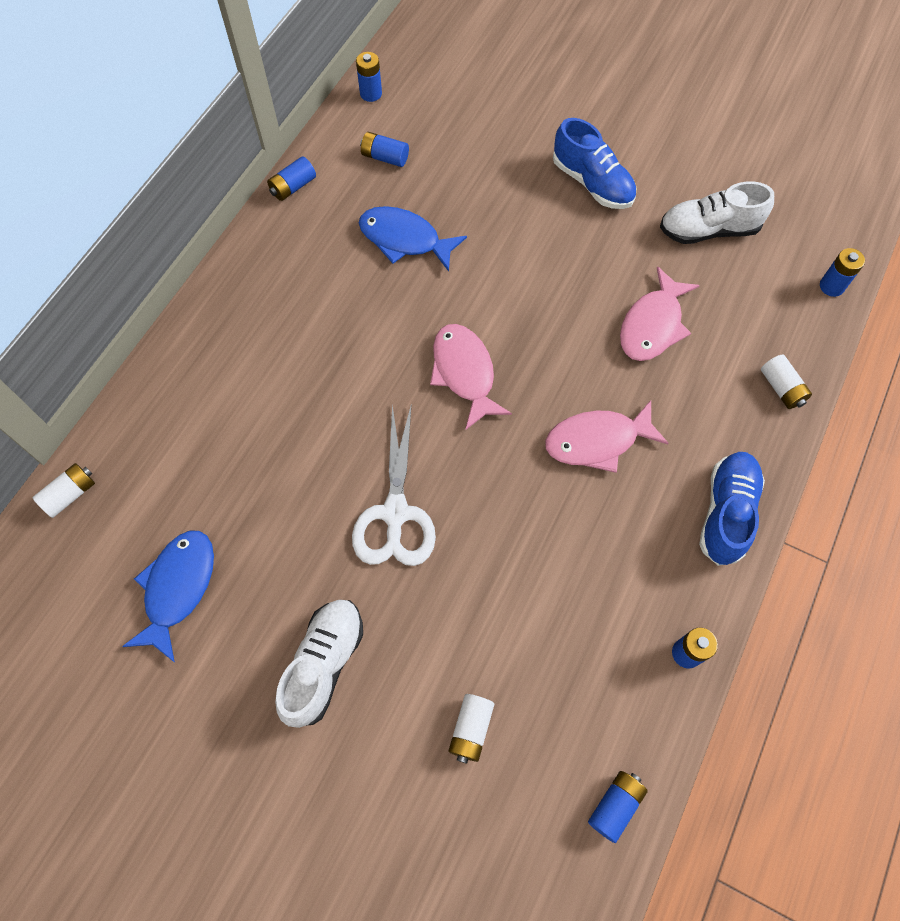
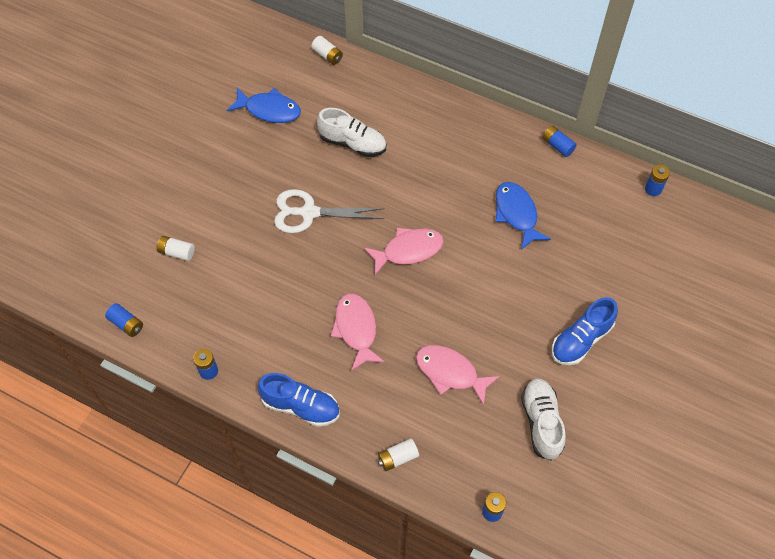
camera: 90 degrees right, 5 degrees down
white shoe [275,600,363,728] -> white shoe moved to [317,108,386,157]
blue fish [359,206,467,272] -> blue fish turned 45 degrees counterclockwise [495,182,551,250]
blue battery [360,132,409,167] -> none

